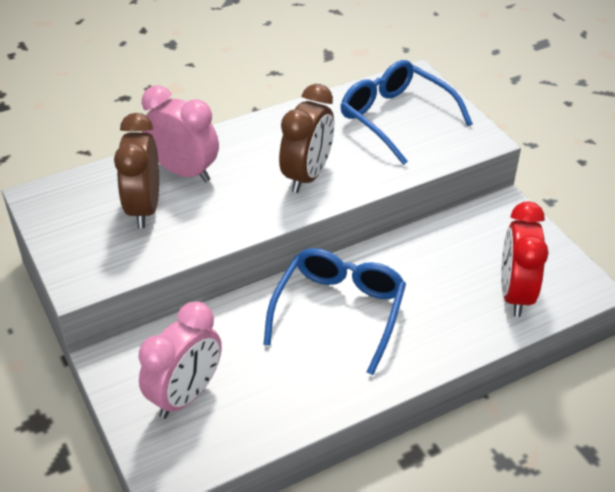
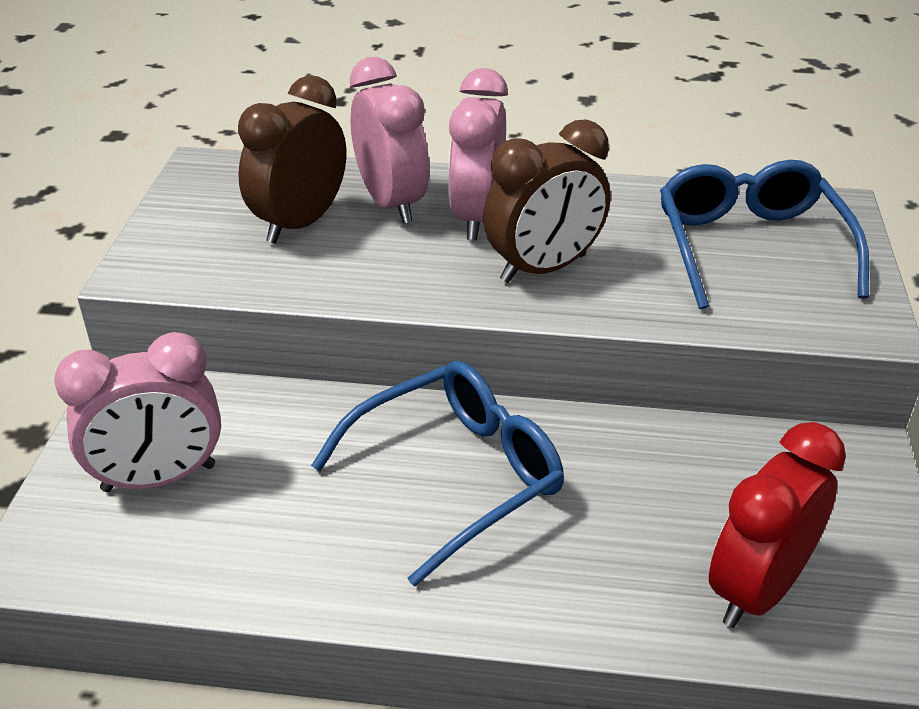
camera: 35 degrees right, 5 degrees down
none -> pink clock [448,68,508,240]

